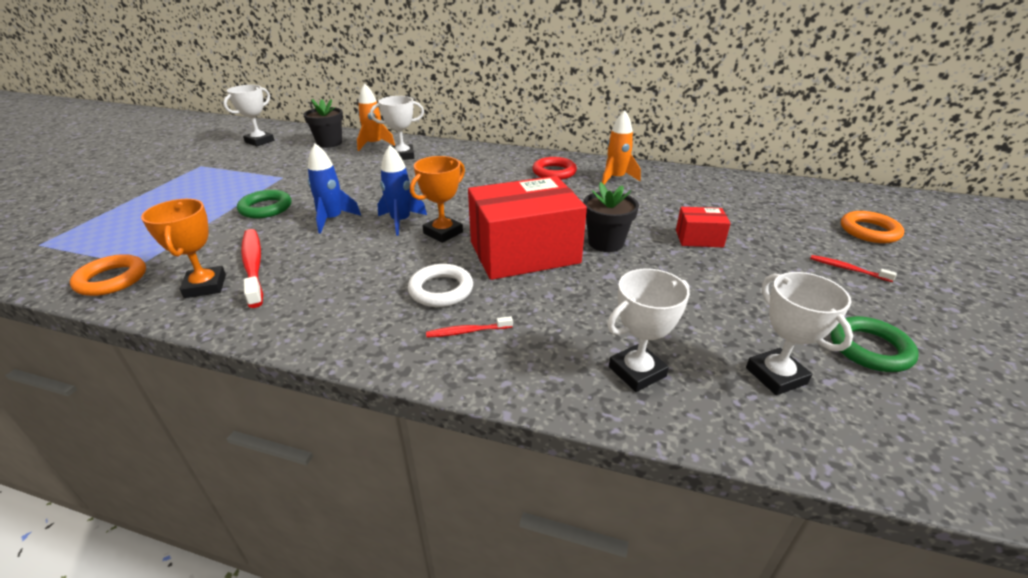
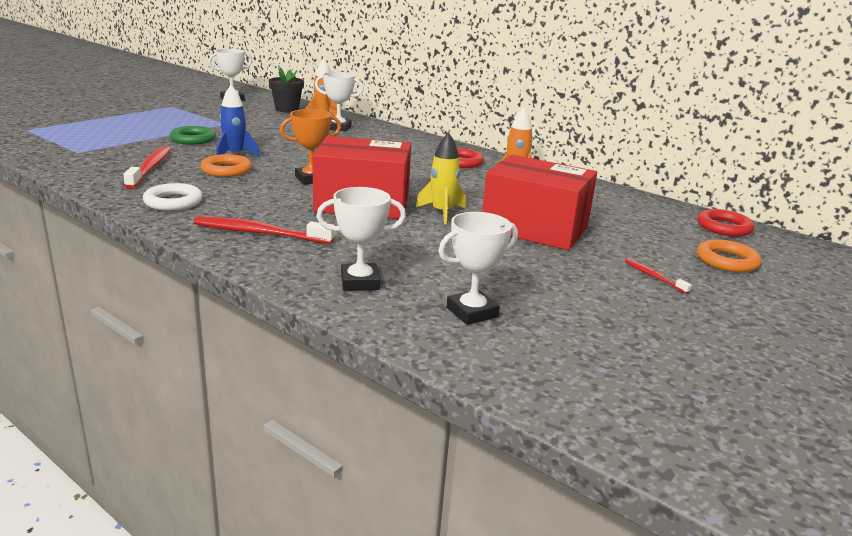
camera: 20 degrees right, 10 degrees down
orange ring [70,254,146,296] -> orange ring moved to [200,154,252,177]
orange trophy [141,199,226,298] -> none
blue rocket [378,145,427,236] -> none
white ring [408,264,473,307] -> white ring moved to [143,183,203,211]
red toothbrush [426,316,513,338] -> red toothbrush [193,217,335,244], size x1.96
black flower pot [583,182,639,252] -> yellow rocket [416,132,466,224]
red box [676,207,731,247] -> red box [482,155,597,250], size x2.18
white trophy [746,272,853,395] -> white trophy turned 60 degrees clockwise [438,212,518,325]
green ring [831,316,919,372] -> none
none -> red ring [697,209,755,237]

